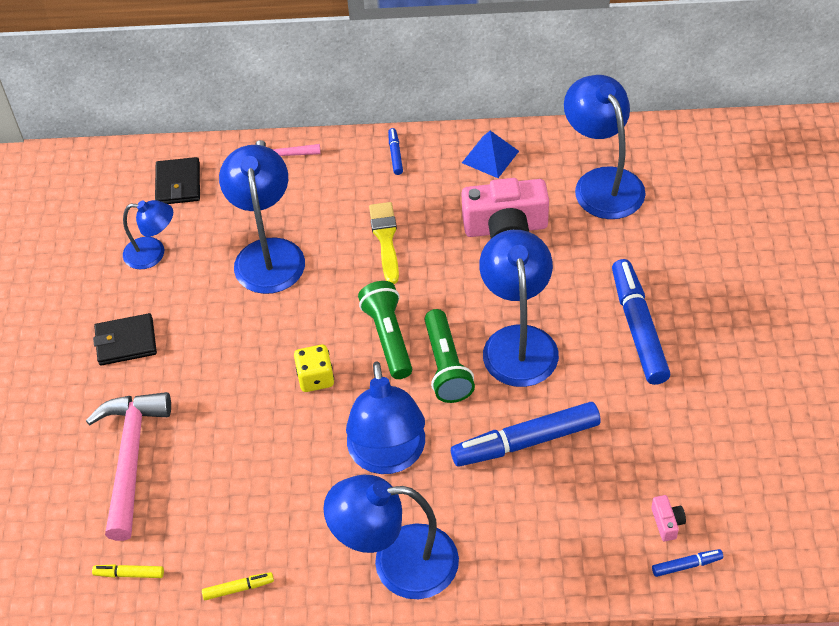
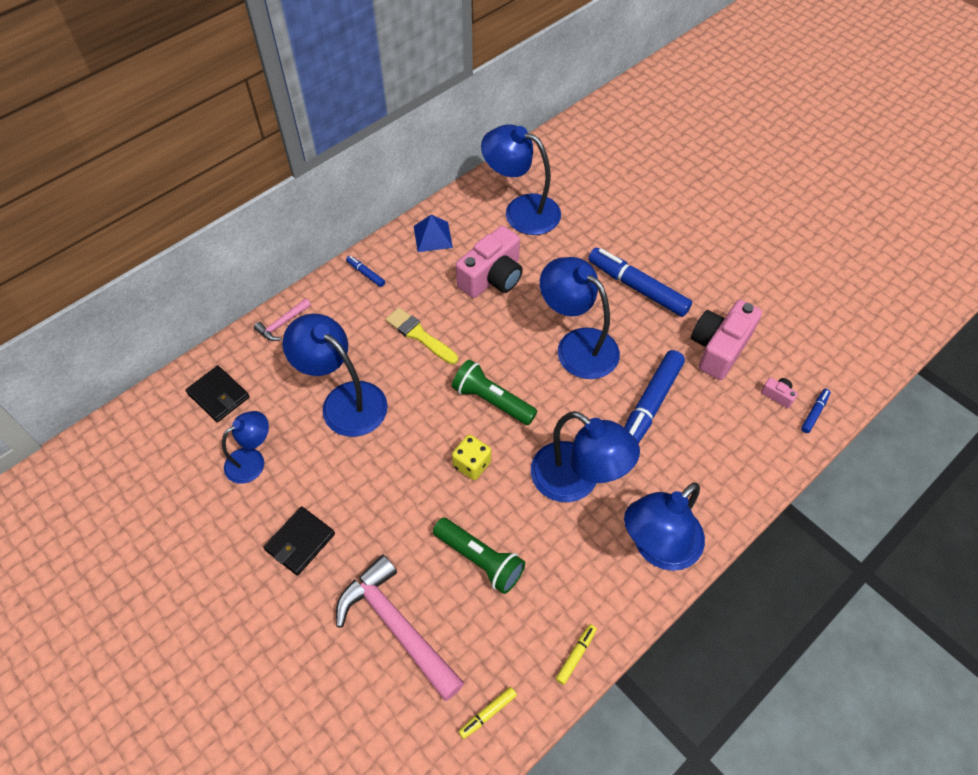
camera: 45 degrees left, 5 degrees up
green flashlight [424,309,475,403] -> green flashlight moved to [433,518,525,594]
none -> pink camera [691,300,762,380]

